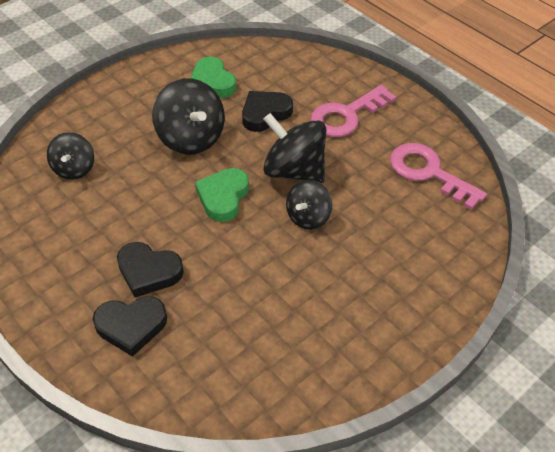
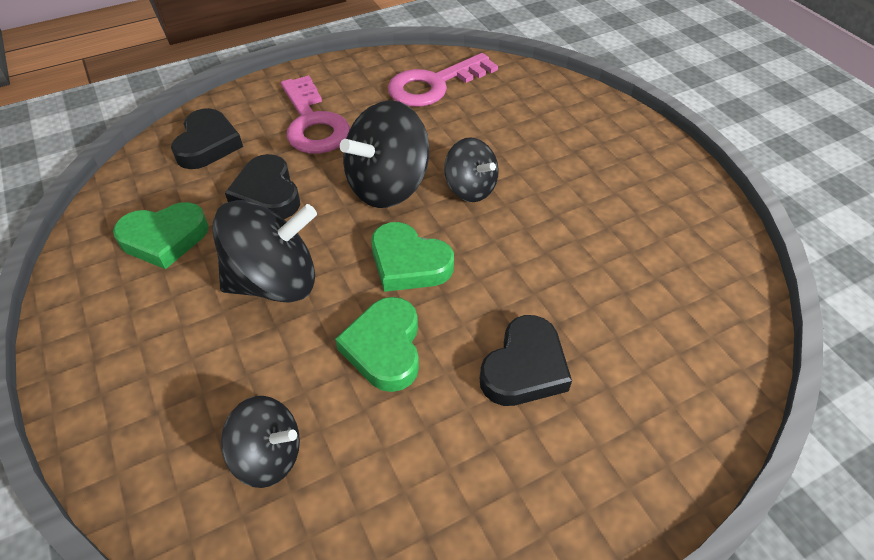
camera: 75 degrees left, 0 degrees up
black heart [93,296,167,357] -> black heart moved to [171,108,243,169]
none -> green heart [335,297,419,392]

